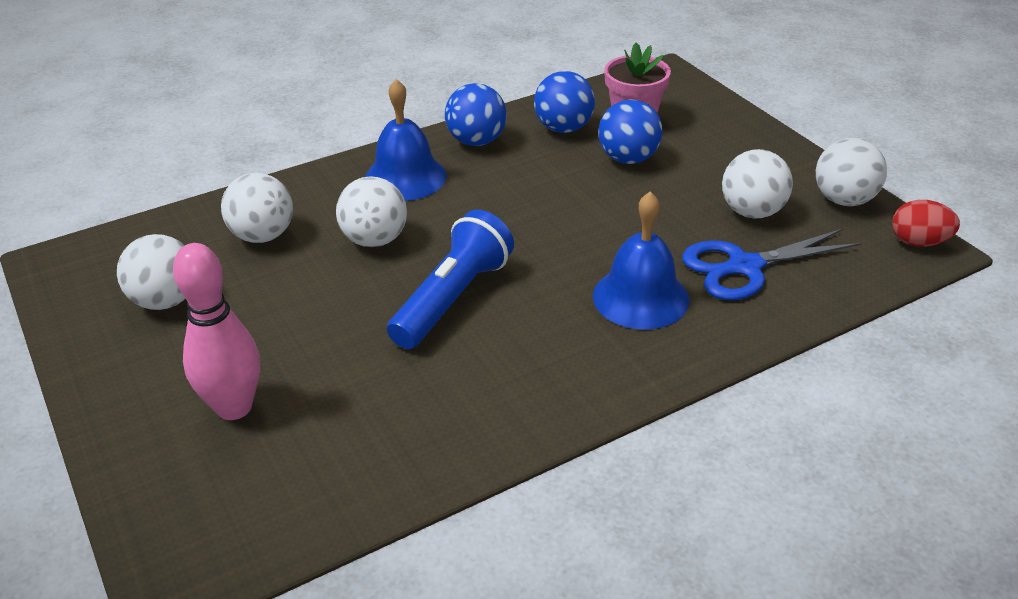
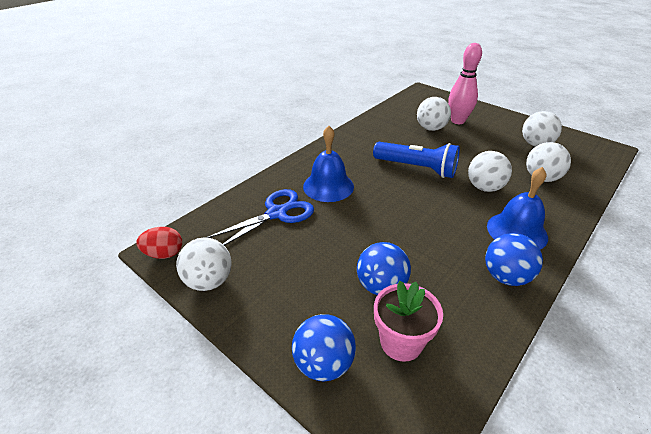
camera: 160 degrees right, 0 degrees up
blue flashlight [387,210,514,349] -> blue flashlight turned 75 degrees counterclockwise [373,142,460,178]
blue ball [534,71,595,133] -> blue ball moved to [292,314,356,381]
white ball [722,149,793,219] -> white ball moved to [417,97,451,131]

